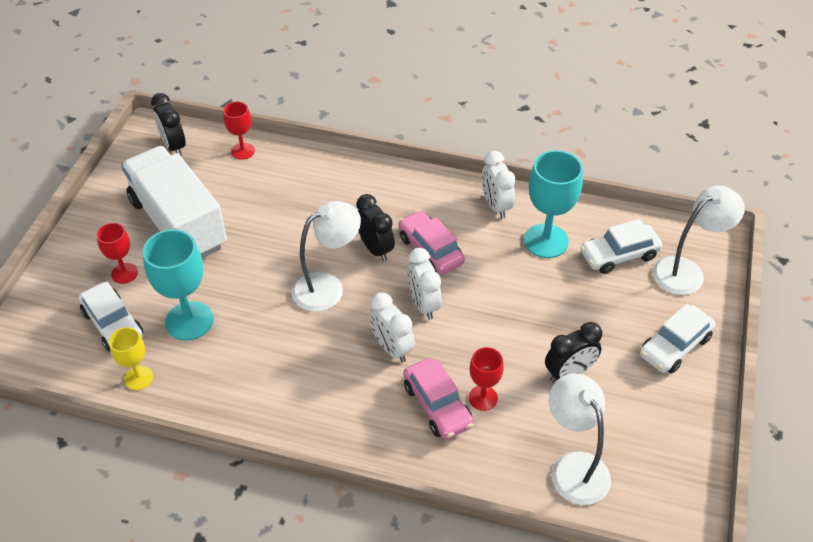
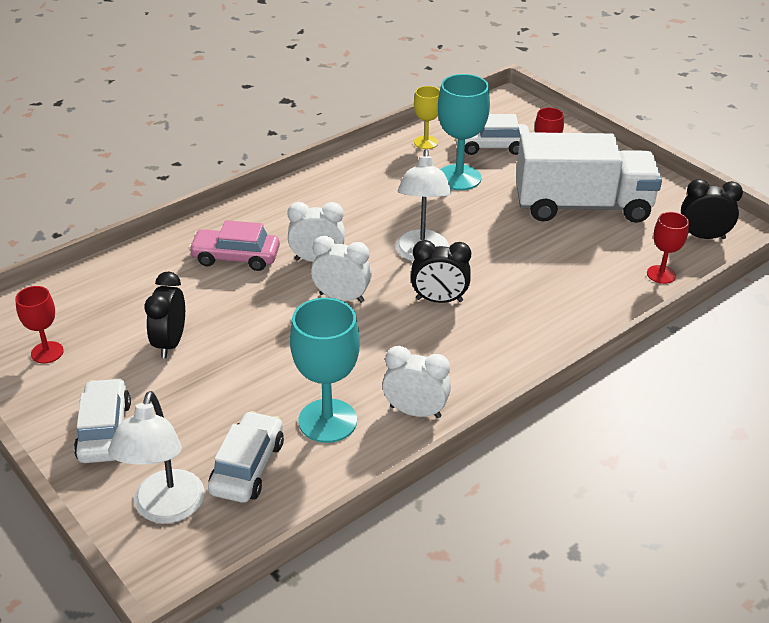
camera: 125 degrees right, 10 degrees down
pink car [399,210,465,275] -> none
red goblet [469,347,503,411] -> red goblet moved to [15,286,64,364]
white lamp [549,373,611,505] -> none

